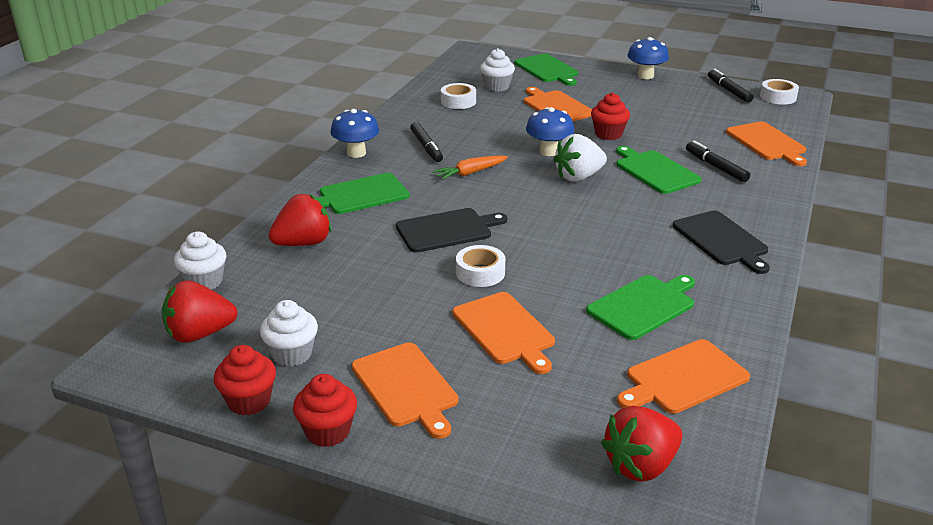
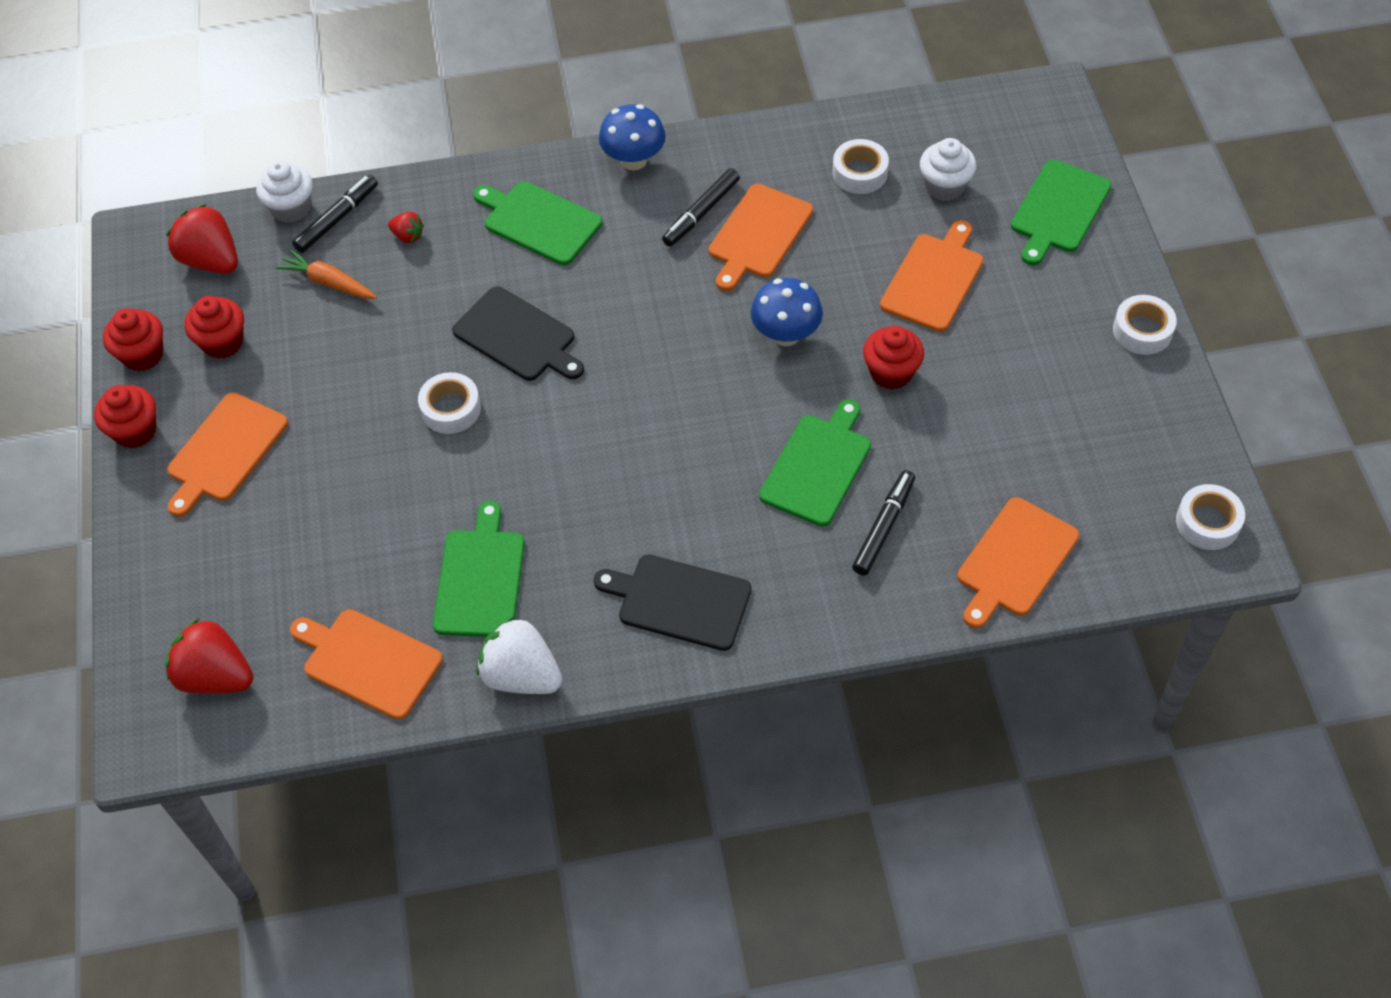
camera: 60 degrees right, 25 degrees up
white cupcake [260,300,318,366] -> red cupcake [185,296,244,359]
red strawberry [268,194,331,246] -> red strawberry [388,212,424,243], size x0.50
orange carrot [433,155,508,180] -> orange carrot moved to [275,249,377,299]
orange cutting board [452,292,555,374] -> orange cutting board moved to [709,184,813,291]
white strawberry [553,134,607,182] -> white strawberry moved to [476,616,562,694]
green cutting board [586,275,695,340] -> green cutting board turned 105 degrees counterclockwise [433,501,525,637]
blue mushroom [627,37,669,79] -> white tape [1113,295,1177,355]
black cutting board [673,211,770,274] -> black cutting board turned 75 degrees clockwise [594,555,751,651]
black marker [708,69,754,103] -> black marker moved to [292,175,378,253]

